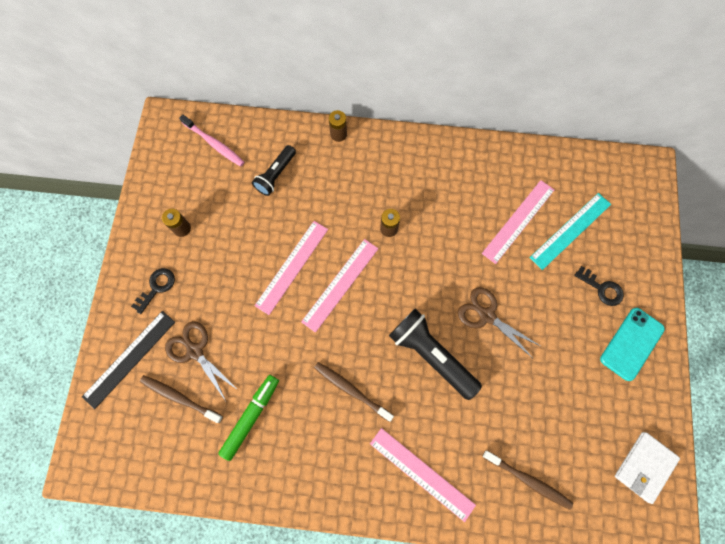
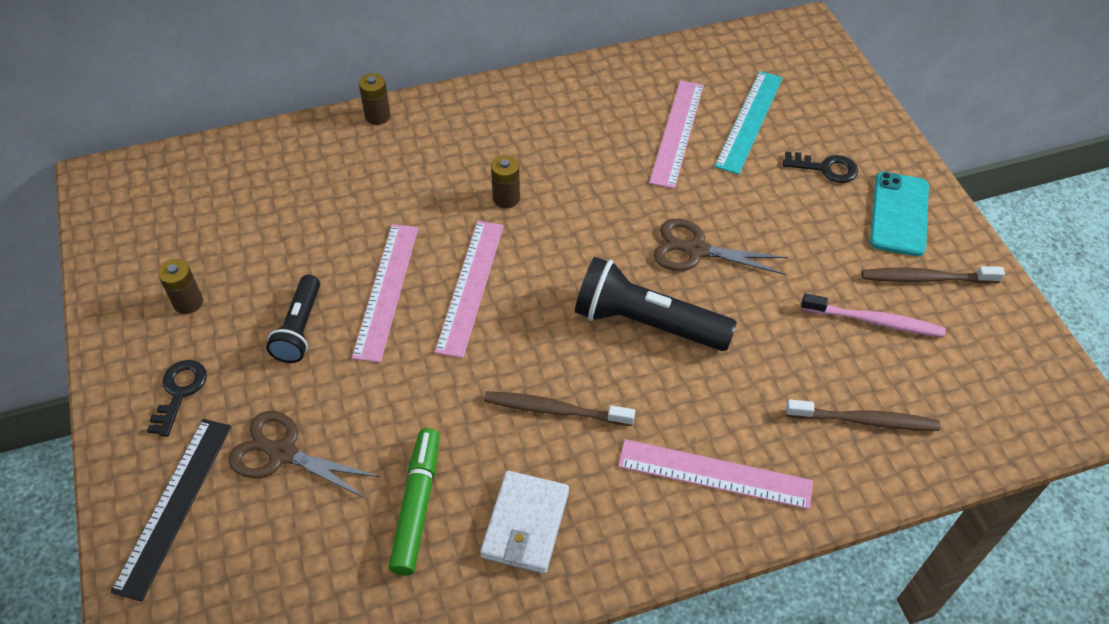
camera: 25 degrees left, 20 degrees down
brown toothbrush [140,375,223,423] -> brown toothbrush moved to [861,266,1005,284]
pink toothbrush [179,115,244,167] -> pink toothbrush moved to [801,293,946,337]
black flashlight [252,145,296,196] -> black flashlight moved to [266,275,320,363]
white wallet [615,432,680,504] -> white wallet moved to [480,471,569,574]

